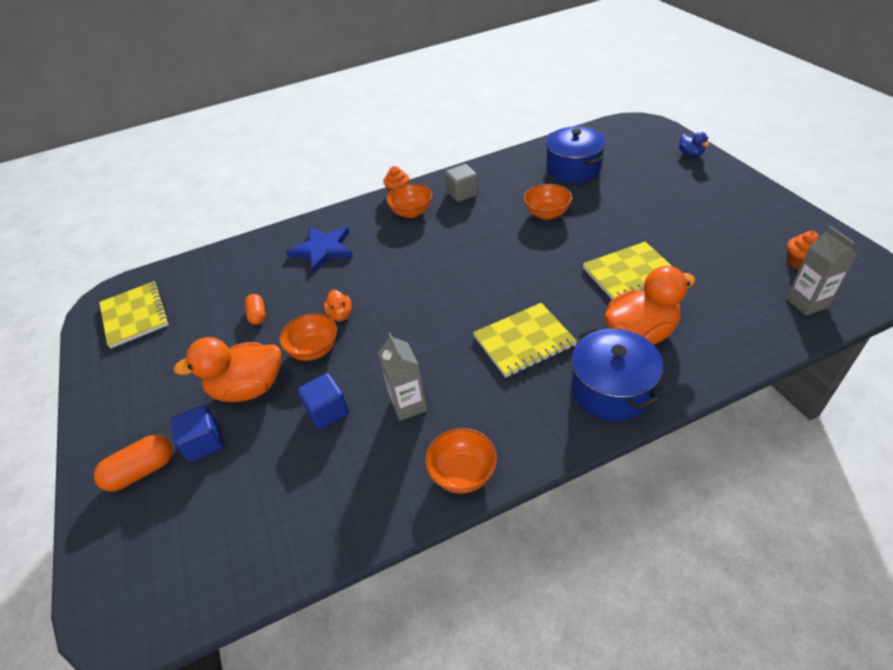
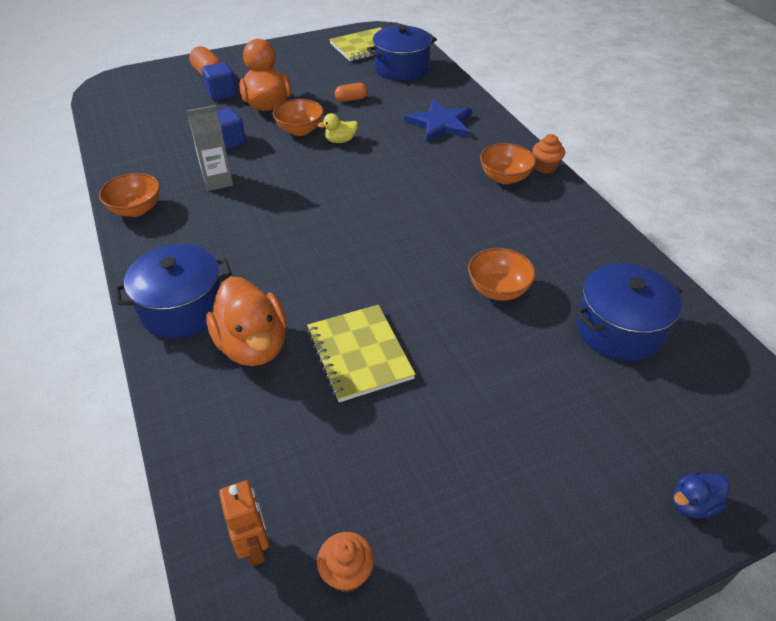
camera: 85 degrees right, 0 degrees up
orange duck [324,290,352,321] -> yellow duck [318,113,358,143]
grey cube [445,164,478,202] -> none
yellow notebook [473,303,577,378] -> none
grey carton [786,226,857,316] -> orange robot [219,481,269,567]
none -> blue pot [367,25,437,81]

